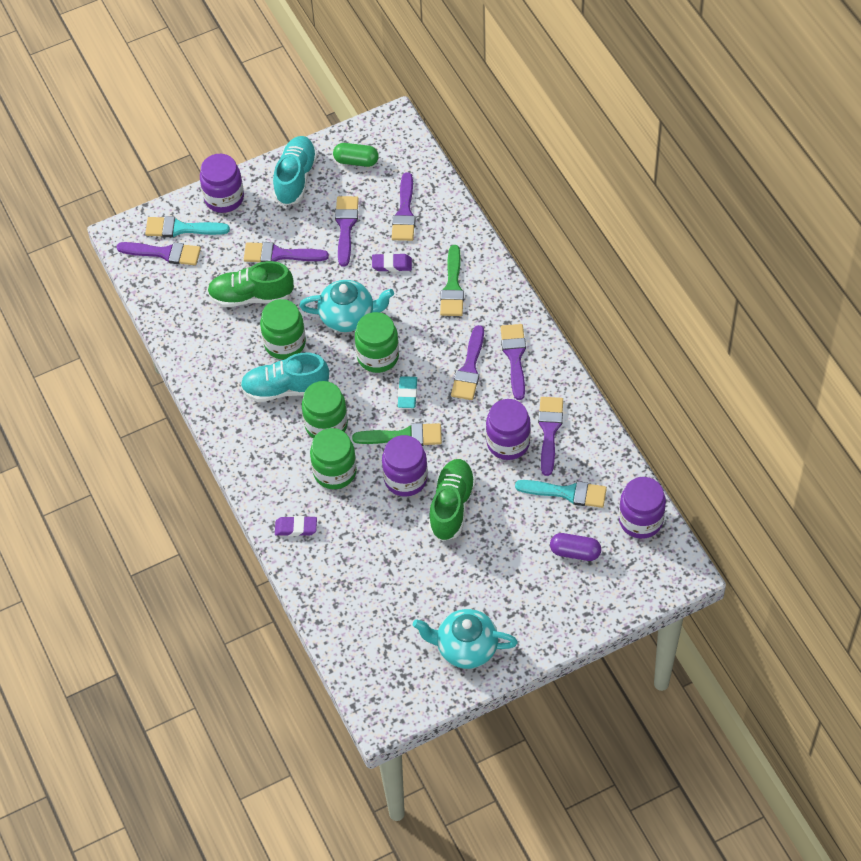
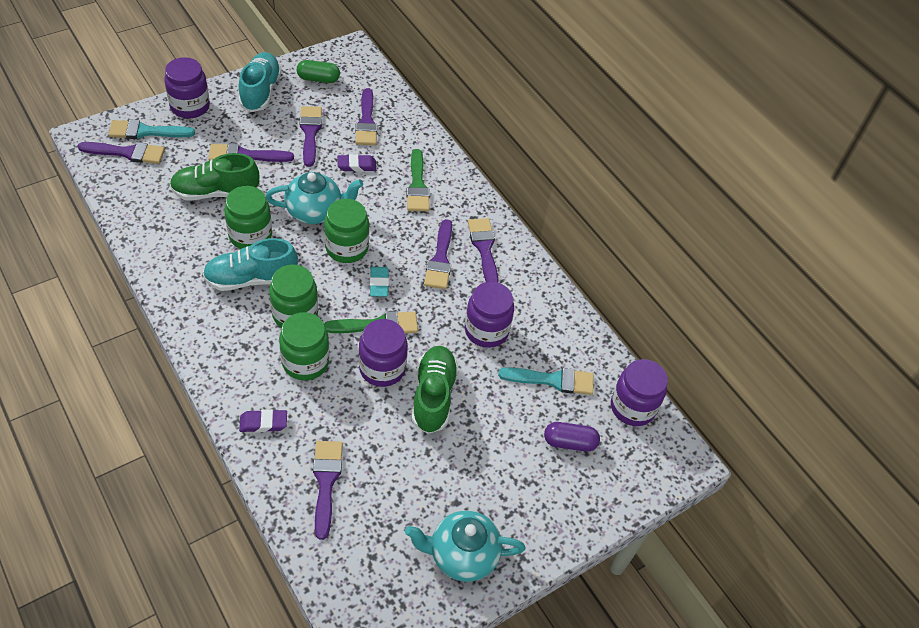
camera: 15 degrees left, 5 degrees down
purple brush [538,397,563,476] -> purple brush moved to [313,441,343,540]

